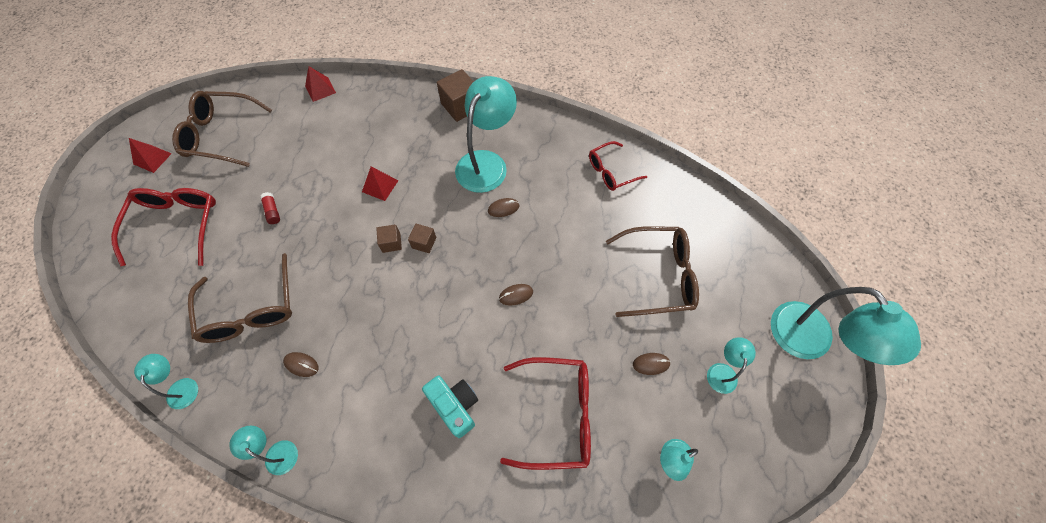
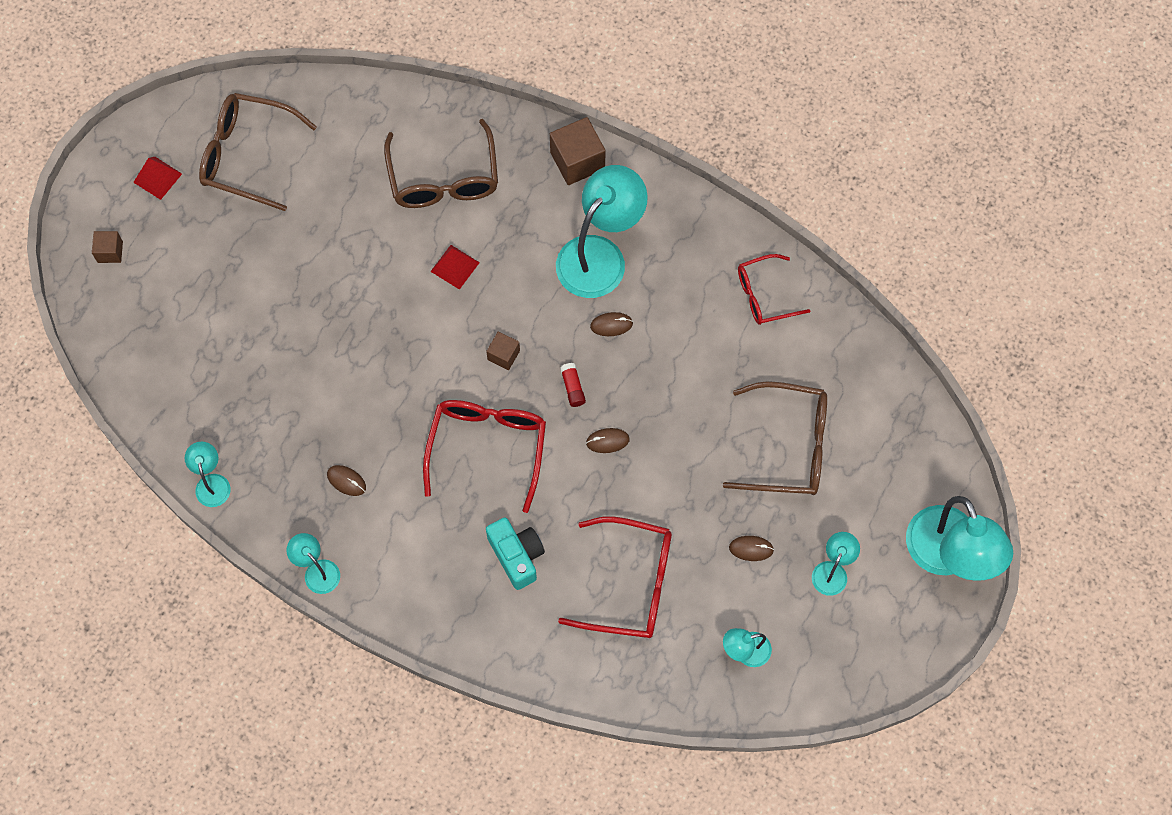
camera: 10 degrees right, 5 degrees up
red glasses [111,188,216,266] -> red glasses moved to [423,400,546,513]
brown glasses [188,253,292,343] -> brown glasses moved to [384,119,498,208]
red glue stick [260,192,280,224] -> red glue stick moved to [560,363,586,407]
red pyramid [305,66,336,102] -> none
brown cube [376,224,402,253] -> brown cube moved to [92,231,123,263]

